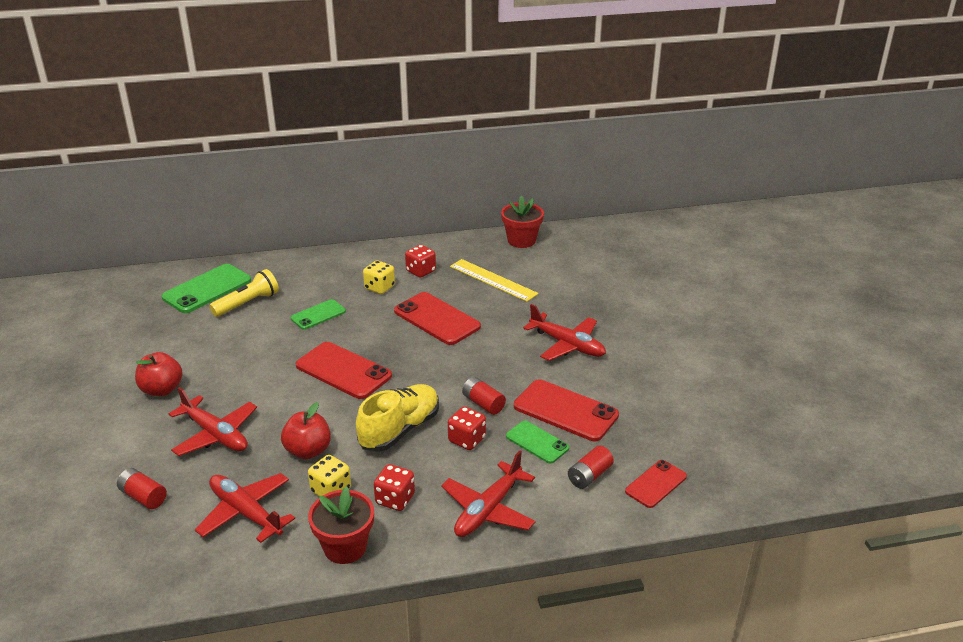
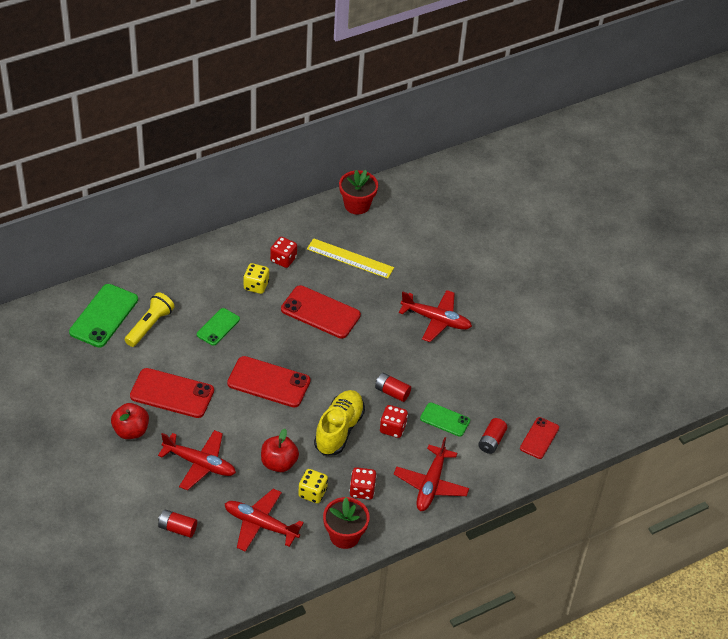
camera: 20 degrees left, 15 degrees up
red phone [514,379,619,441] -> red phone moved to [130,368,214,418]

